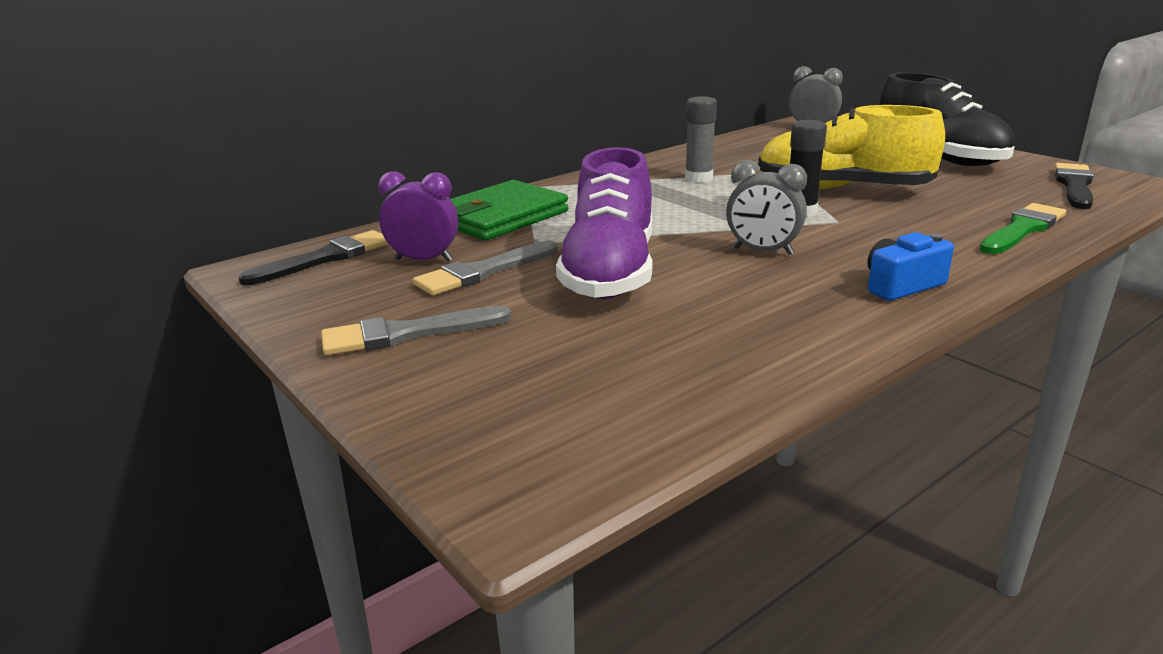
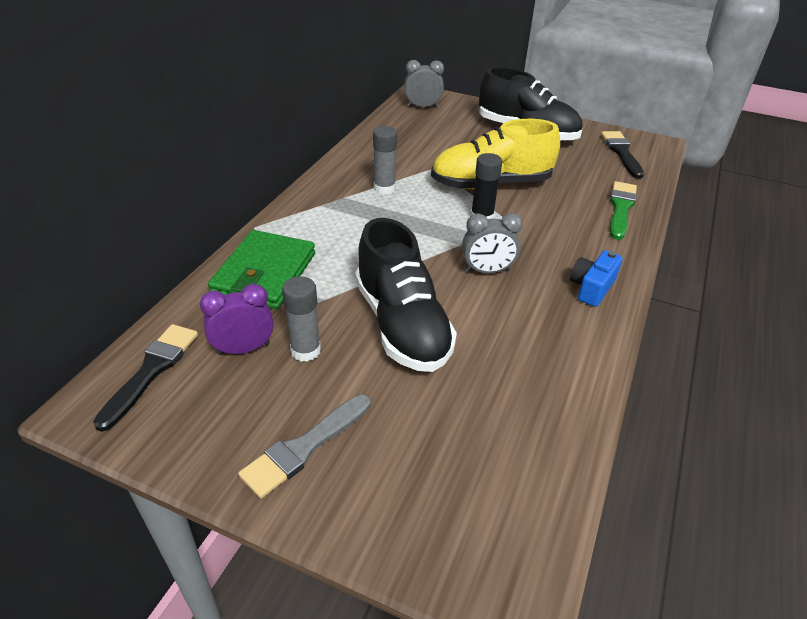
camera: 30 degrees left, 15 degrees up
grey brush [413,240,558,296] -> grey glue stick [282,276,321,362]
purple shoe [556,147,652,299] -> black shoe [355,218,457,372]

